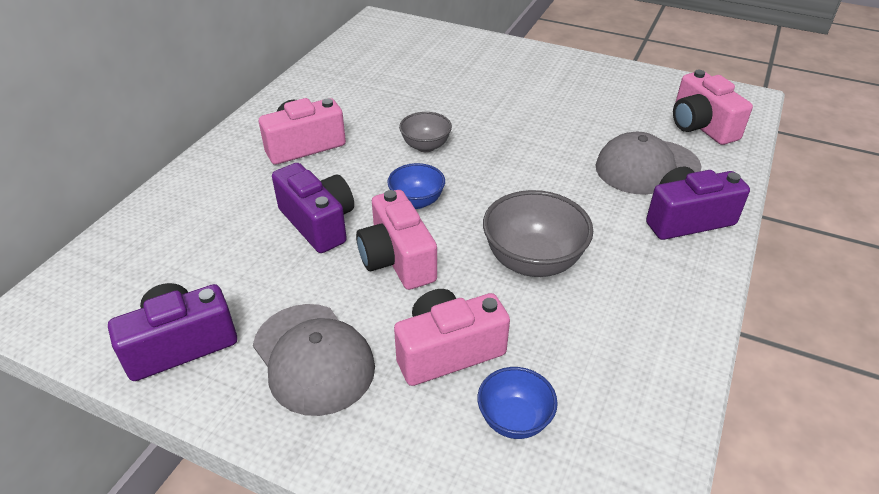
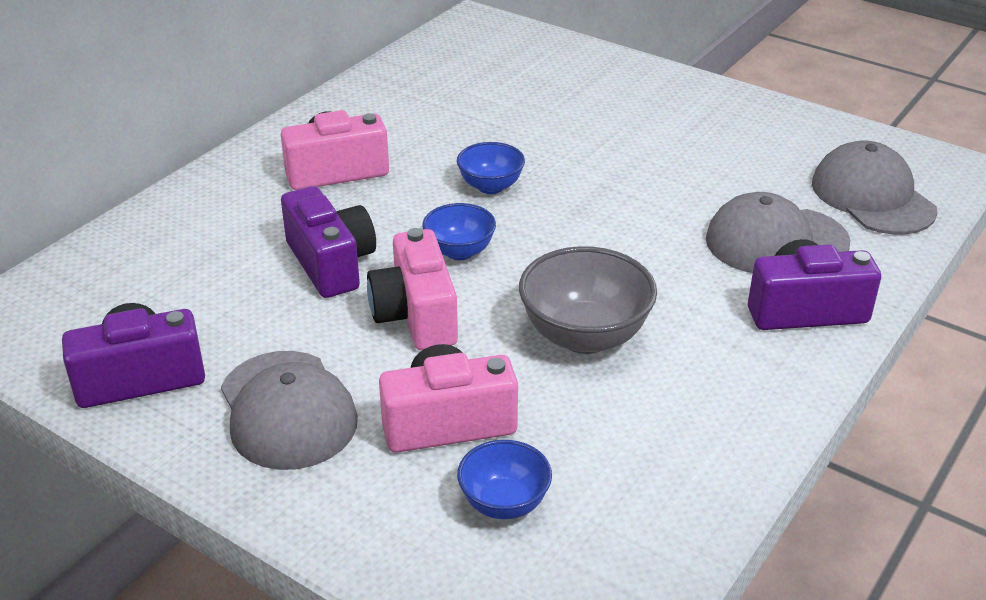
camera: 10 degrees right, 5 degrees down
grey bowl [399,112,452,152] -> blue bowl [457,142,525,194]
pink camera [673,70,753,145] -> grey cap [812,141,938,234]

